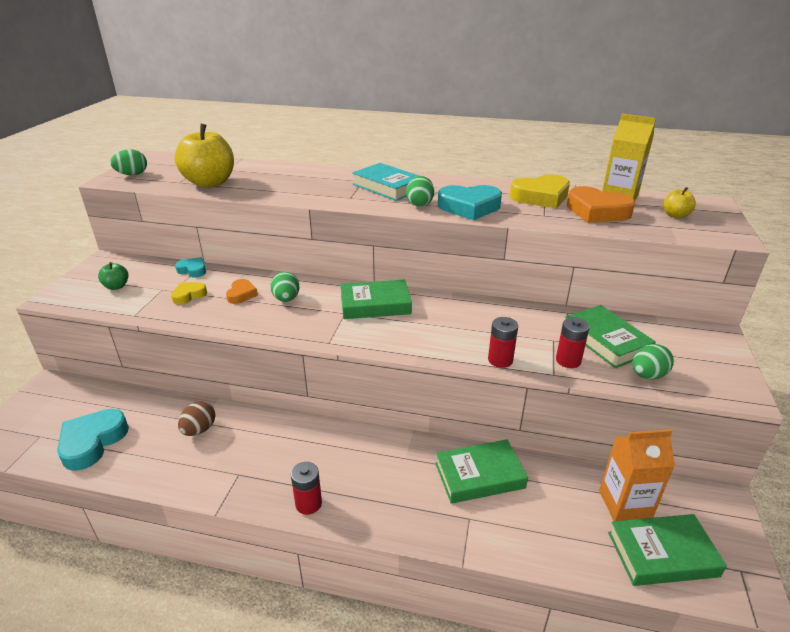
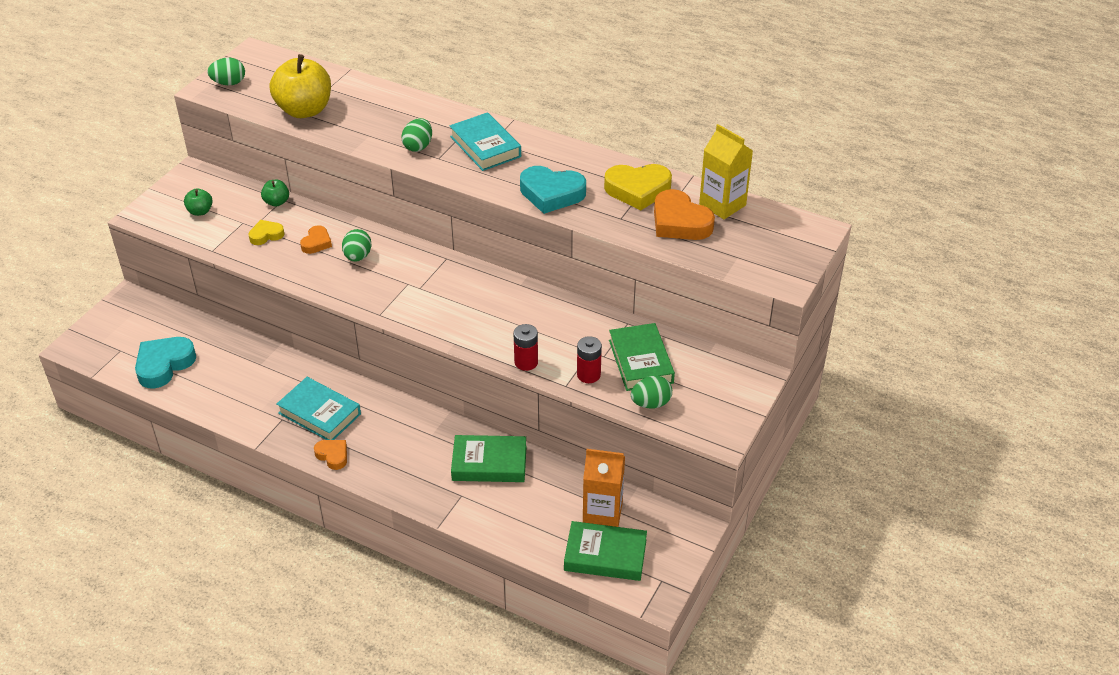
camera: 15 degrees right, 10 degrees up
turquoise heart [175,257,206,278] -> green apple [261,180,289,207]
brown egg [178,401,215,436] -> none
red battery [291,462,322,515] -> orange heart [314,440,347,470]
green book [340,279,412,319] -> none
green egg [406,176,434,207] -> green egg moved to [401,118,432,152]
yellow apple [663,187,696,218] -> none
none -> turquoise book [277,377,361,440]

